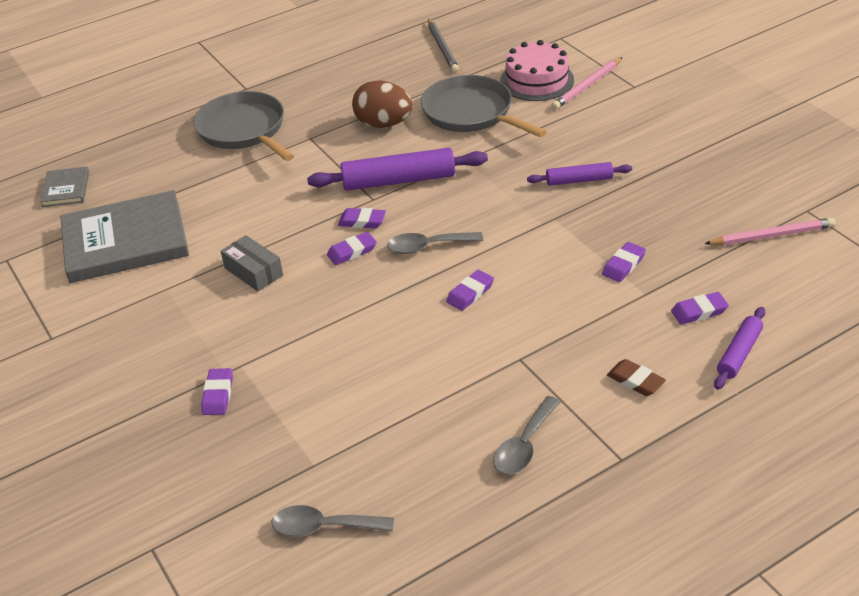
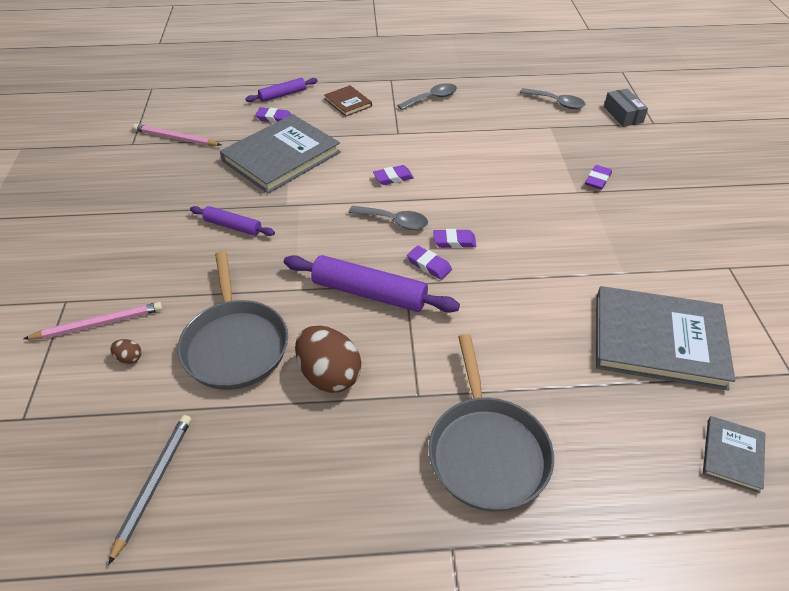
camera: 155 degrees left, 5 degrees up
grey box [221,235,283,291] -> grey box moved to [604,89,648,127]
pink cake [500,40,574,101] -> brown egg [110,339,142,364]
purple eraser [602,242,646,282] -> grey book [220,114,341,194]
brown eraser [607,359,666,396] -> brown book [324,85,372,117]

